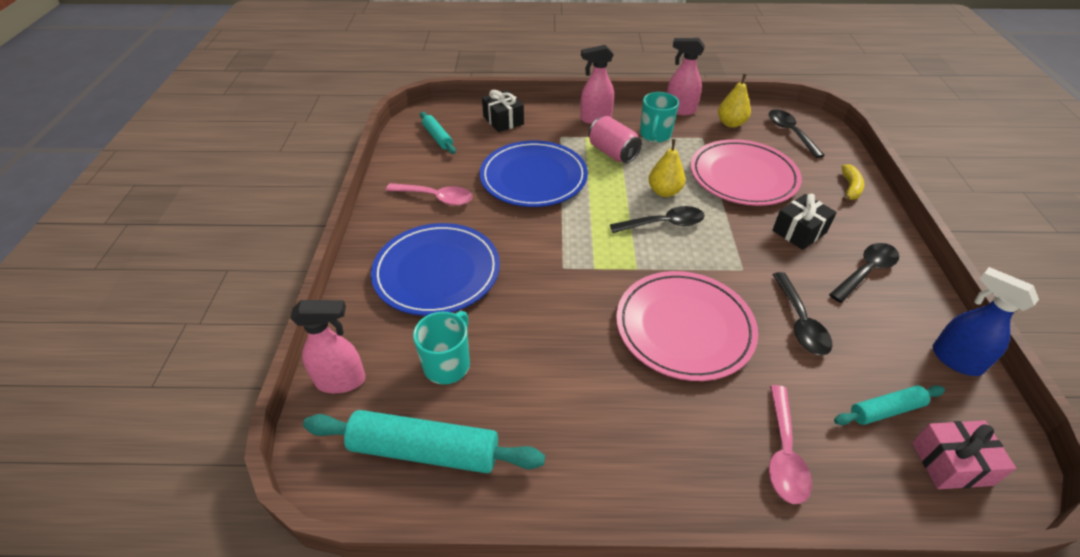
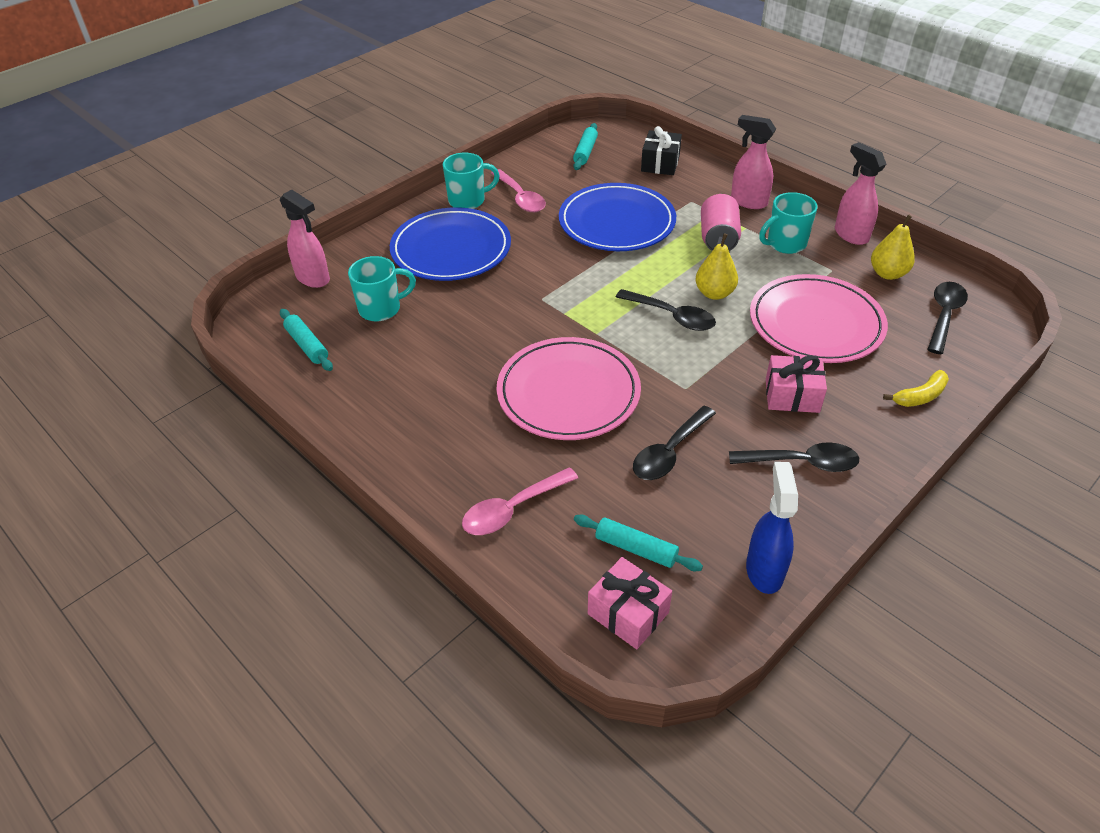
camera: 45 degrees right, 0 degrees up
turquoise rolling pin [303,410,545,473] -> turquoise rolling pin [280,309,333,371], size x0.55
black gift [772,194,837,250] -> pink gift [766,355,827,413]
none -> turquoise mug [443,153,500,209]

